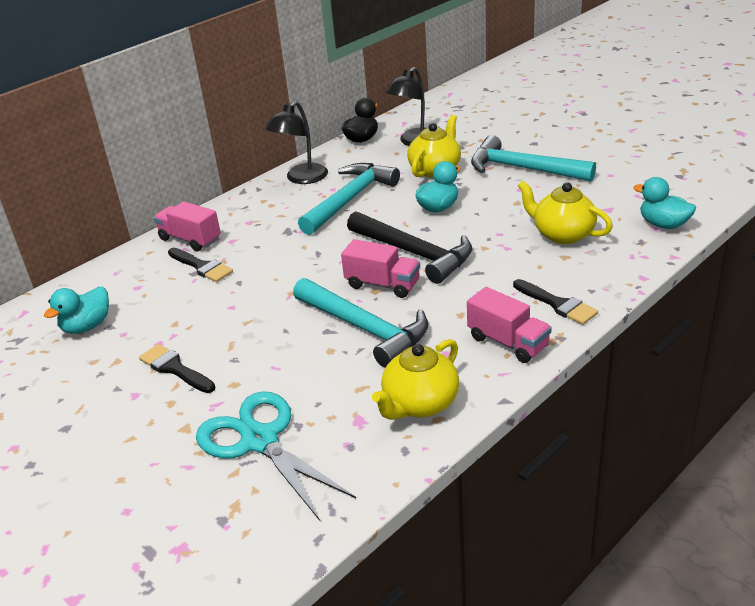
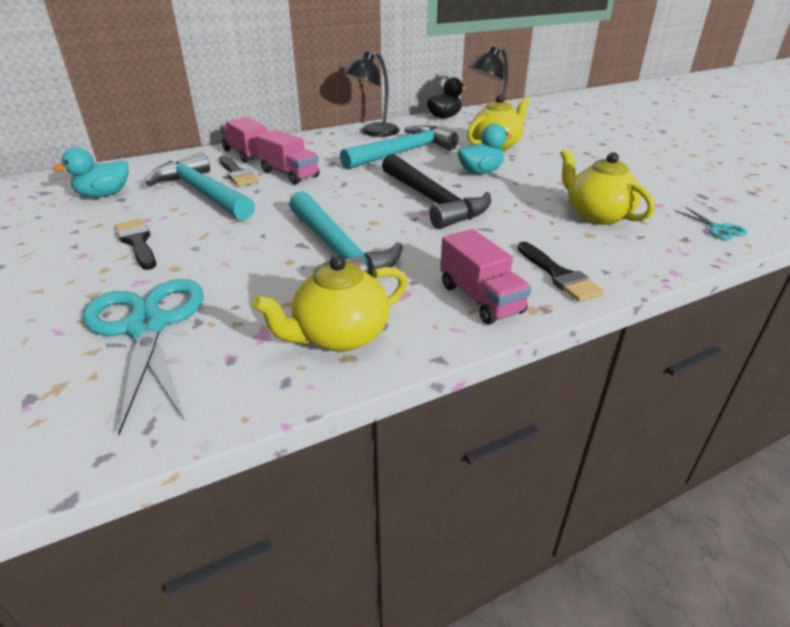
camera: 15 degrees right, 0 degrees up
pink truck [341,239,420,298] -> pink truck moved to [255,129,319,185]
turquoise hammer [471,135,596,182] -> turquoise hammer moved to [146,152,255,220]
turquoise duck [634,177,696,229] -> turquoise scissors [675,207,747,240]

